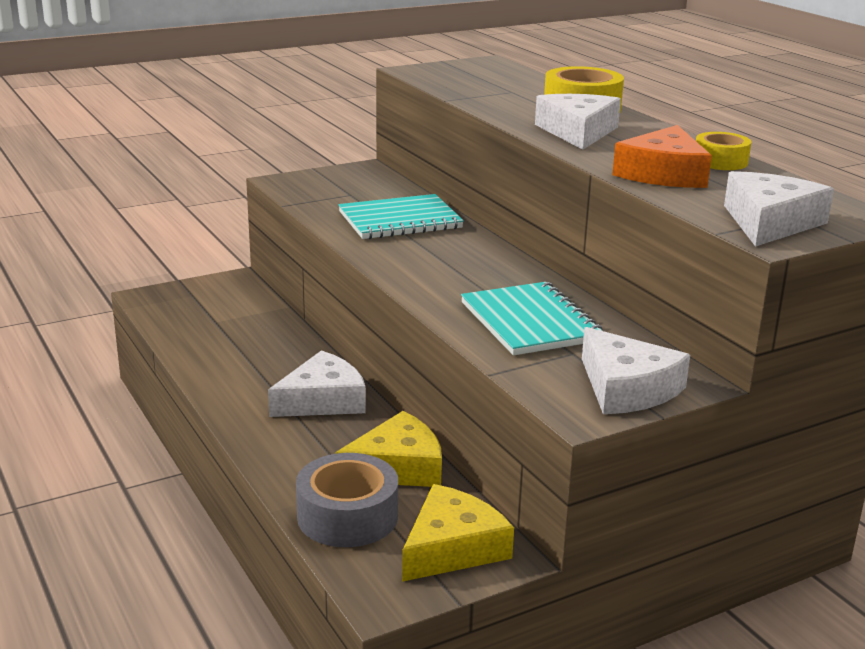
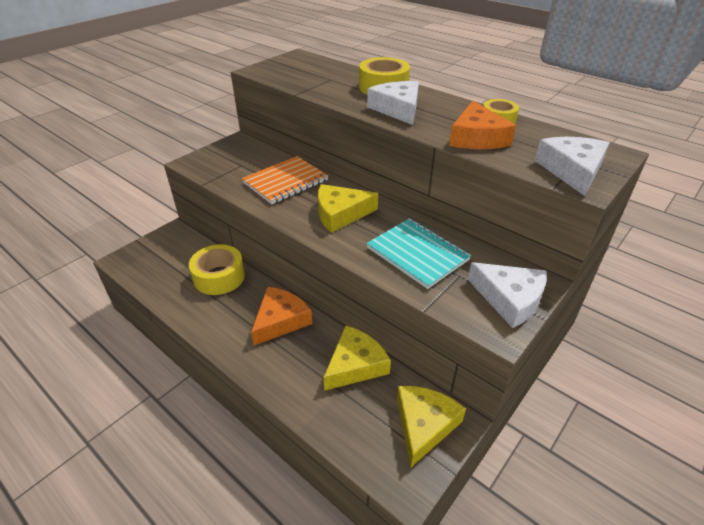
camera: 20 degrees left, 15 degrees up
white cheese [268,350,366,417] -> orange cheese [251,287,312,345]
grey tape [296,453,398,547] -> none
turquoise notebook [338,194,464,239] -> orange notebook [242,156,328,204]
none -> yellow tape [189,244,245,295]
none -> yellow cheese [318,184,378,233]

